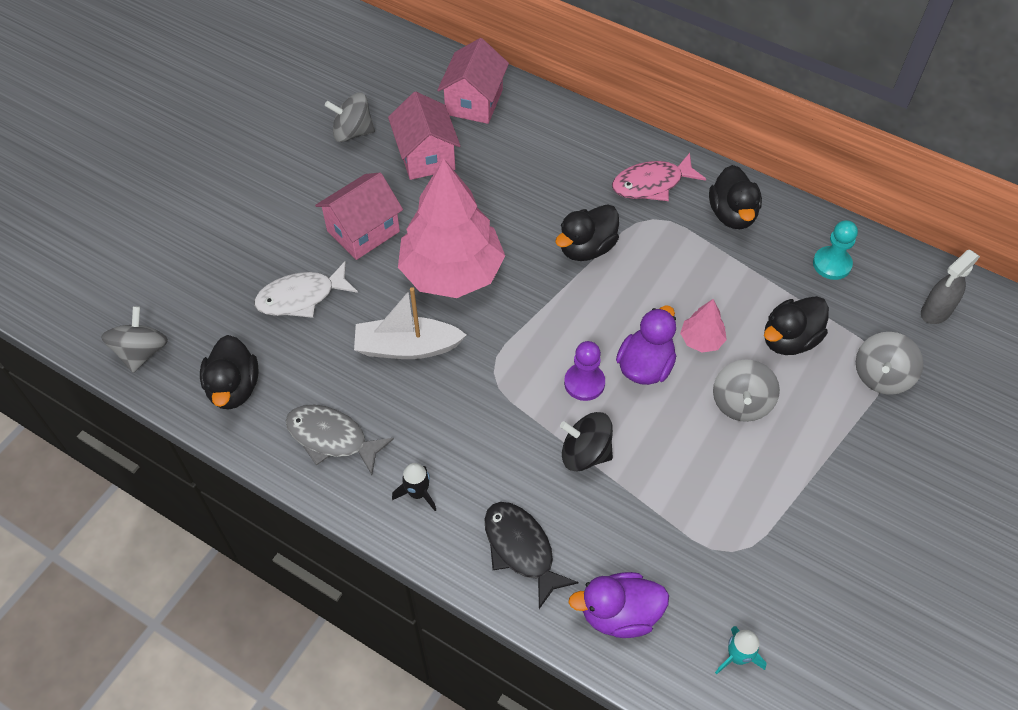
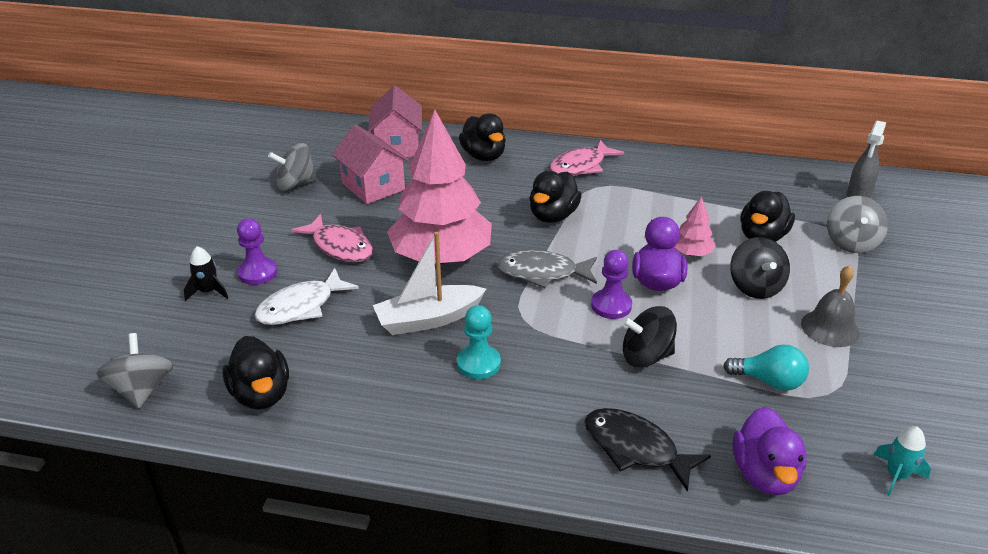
camera: 20 degrees left, 20 degrees down
grey fish [286,405,394,475] -> grey fish moved to [497,250,597,288]
pink house [315,172,403,260] -> pink fish [291,214,373,262]
black rocket [392,463,436,511] -> black rocket moved to [184,246,228,301]
purple duck [568,572,669,638] -> purple duck turned 60 degrees counterclockwise [733,406,807,495]
black duck [709,165,762,229] -> black duck moved to [459,113,506,161]
grey spinning top [713,359,780,422] -> black spinning top [730,237,790,299]
turquoise pawn [813,220,858,280] -> turquoise pawn moved to [457,305,501,379]
none -> purple pawn [237,218,278,285]
none -> turquoise light bulb [723,344,809,391]
none -> grey bell [801,265,860,347]

